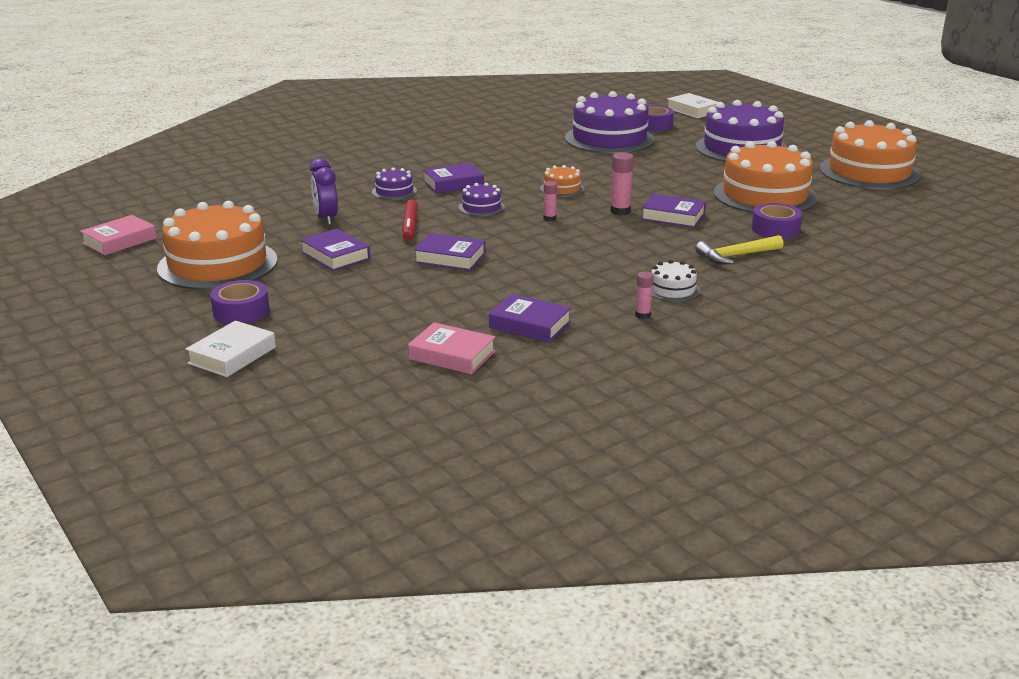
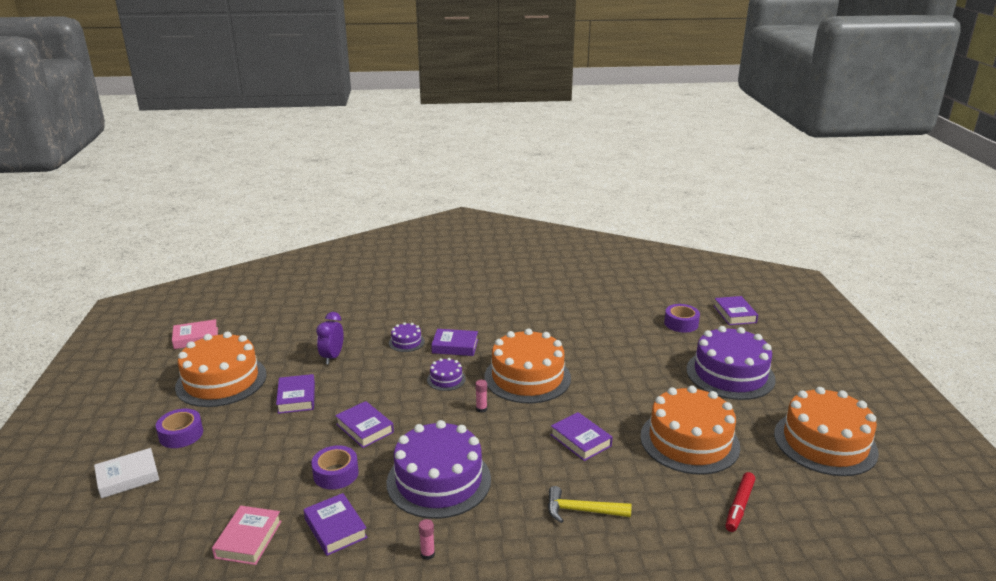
camera: 30 degrees right, 0 degrees up
red marker [402,200,418,240] -> red marker moved to [725,472,755,532]
pink book [408,322,496,374] -> pink book turned 45 degrees clockwise [212,506,282,565]
orange cake [540,165,584,197] -> orange cake [484,328,571,403], size x2.26
purple cake [565,91,655,154] -> purple cake moved to [387,420,491,519]
pink glue stick [610,152,634,215] -> none
white cake [651,260,700,302] -> none
white book [667,93,718,118] -> purple book [714,296,758,325]
purple tape [752,203,802,239] -> purple tape moved to [311,445,359,490]

